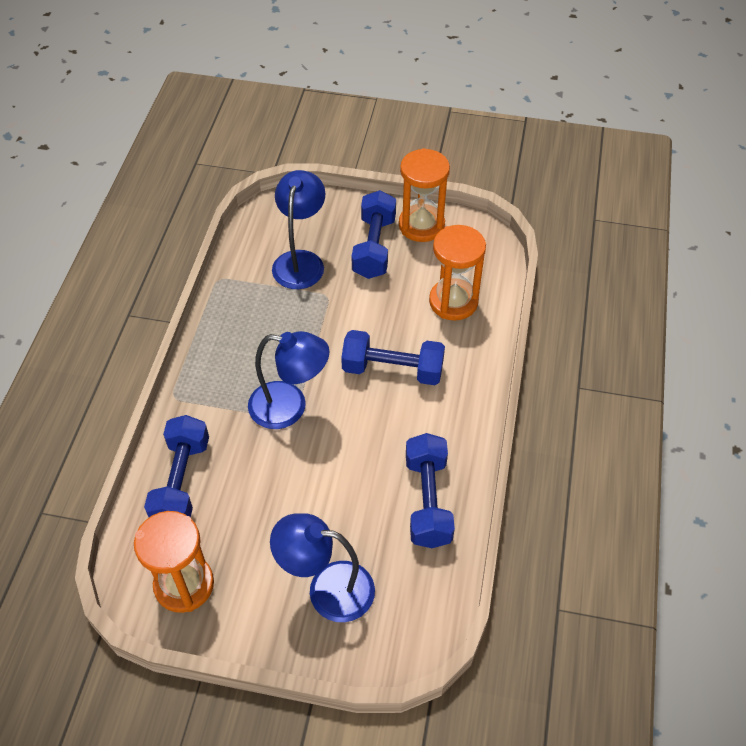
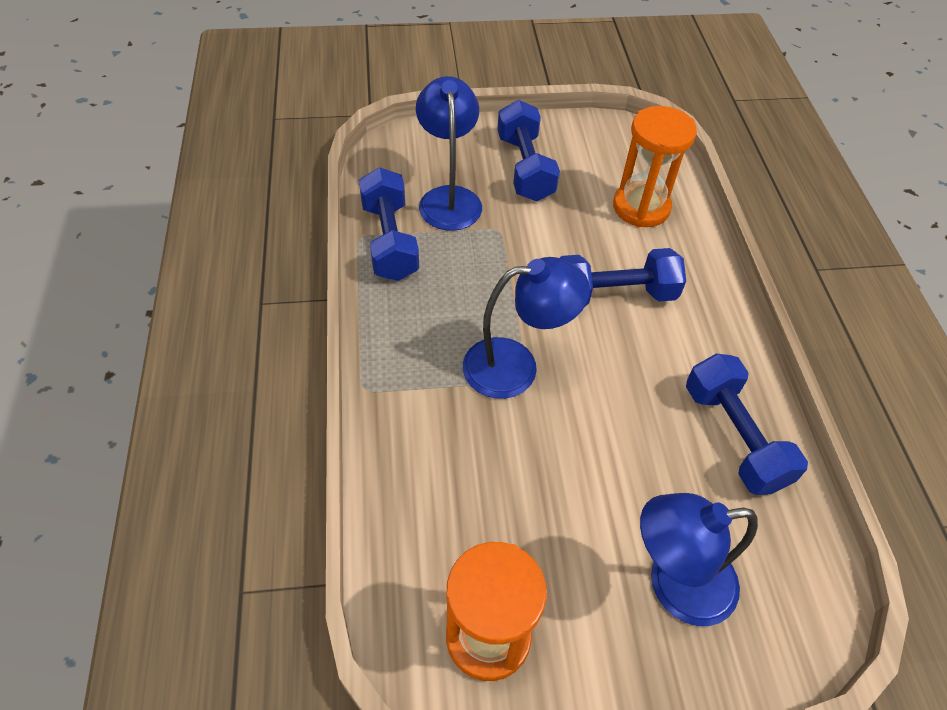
camera: 20 degrees left, 0 degrees up
blue dumbbell [144,415,209,518] -> blue dumbbell moved to [359,167,419,281]
orange hourglass [399,148,450,242] -> none

